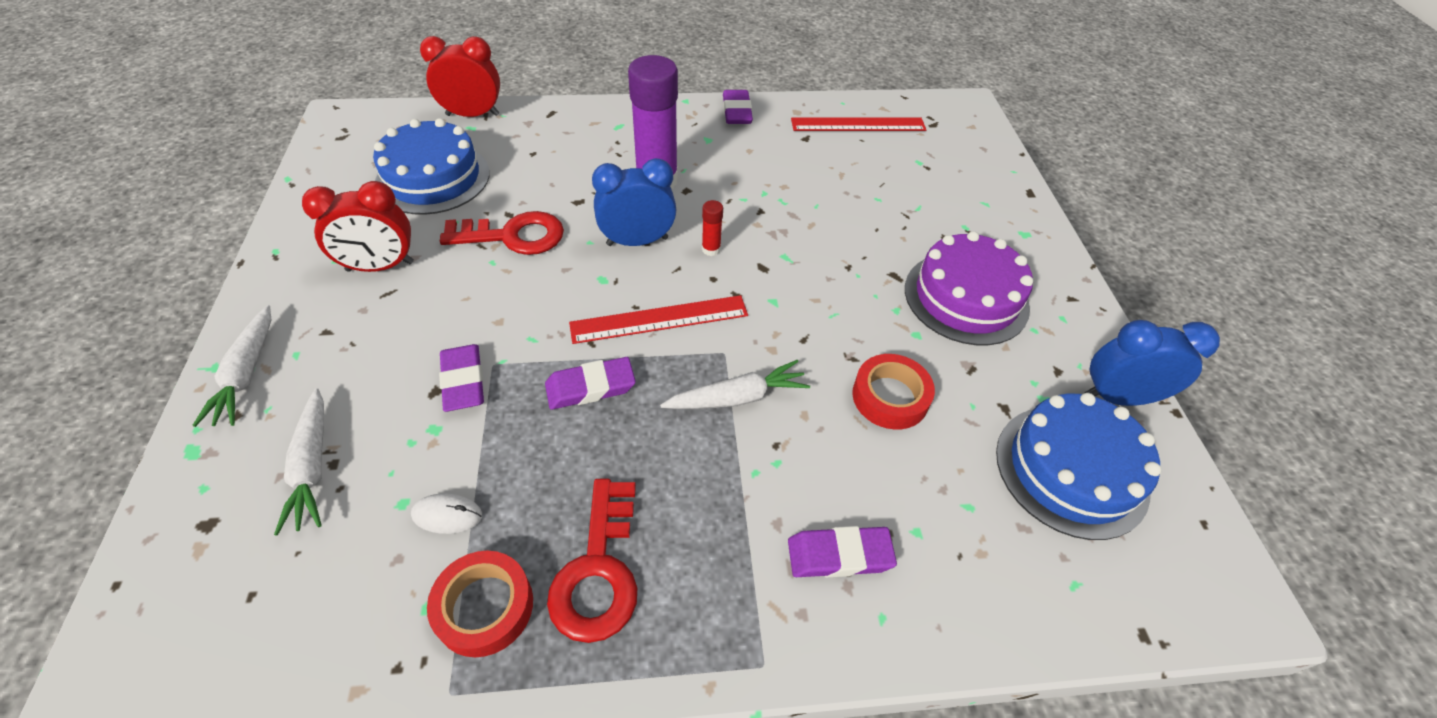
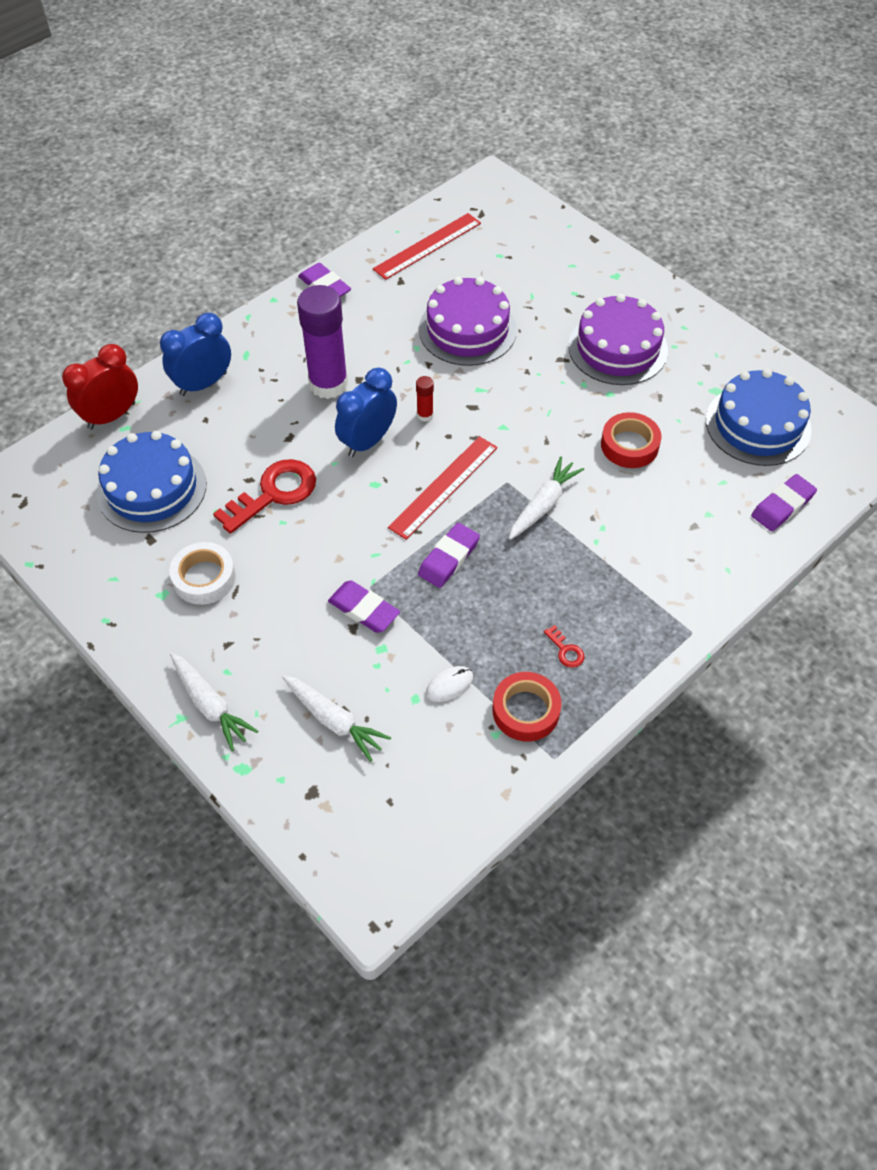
camera: 35 degrees left, 5 degrees up
red clock [302,181,414,272] -> white tape [169,542,236,605]
red key [547,479,637,643] -> red key [544,625,585,668], size x0.43
purple eraser [788,526,897,578] -> purple eraser moved to [751,474,817,531]
blue clock [1085,320,1220,406] -> blue clock moved to [160,313,231,396]
none -> purple cake [419,277,517,366]

